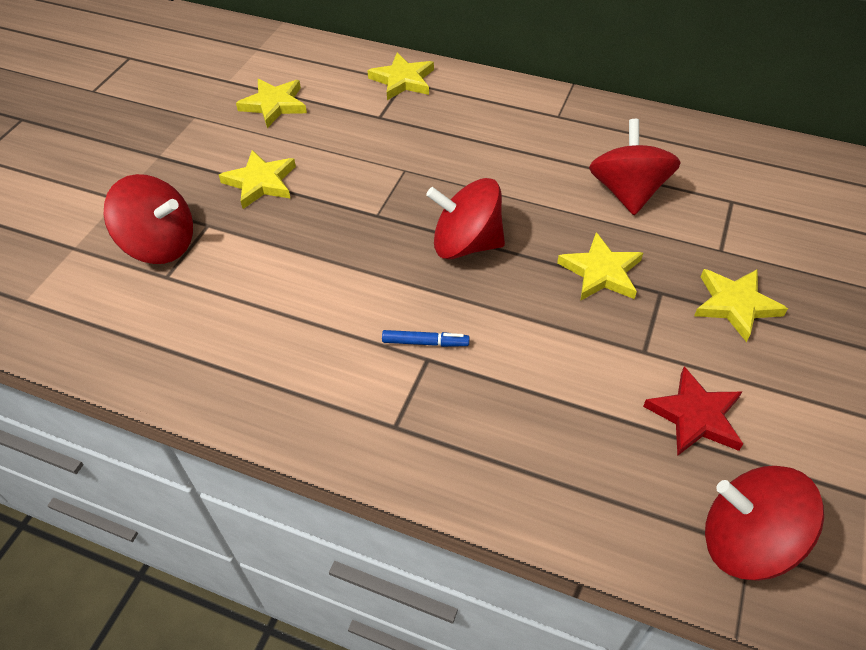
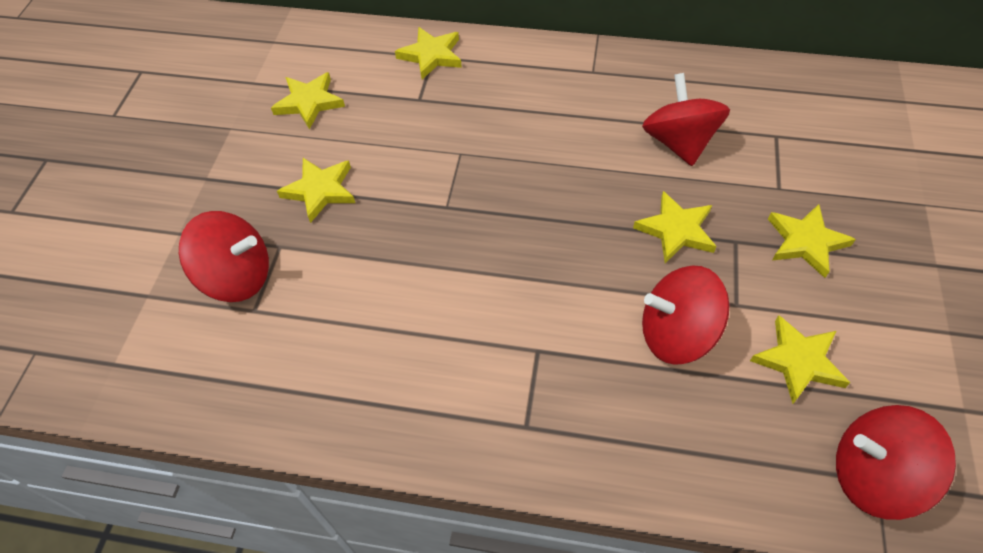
camera: 10 degrees left, 5 degrees up
blue marker [382,330,470,347] -> none
red spinning top [426,178,505,259] -> red spinning top moved to [642,265,730,365]
red star [643,367,743,456] -> yellow star [750,315,850,404]

